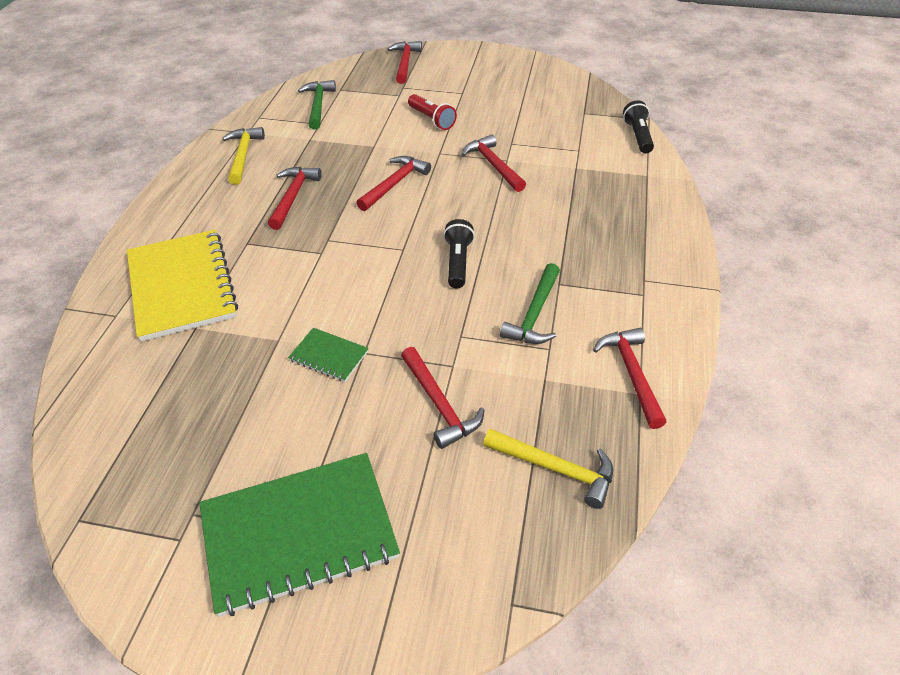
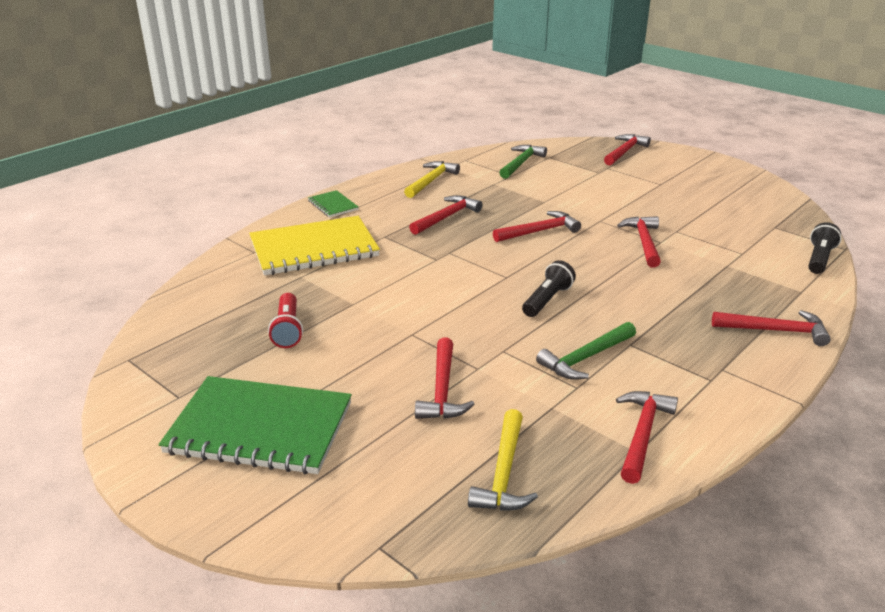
camera: 30 degrees right, 15 degrees down
yellow notebook [127,230,238,342] -> yellow notebook turned 60 degrees clockwise [249,216,380,275]
green notebook [288,328,369,382] -> green notebook moved to [308,190,358,218]
red flashlight [408,94,457,130] -> red flashlight moved to [268,293,303,348]
yellow hammer [483,429,613,509] -> yellow hammer turned 45 degrees clockwise [468,409,538,511]
none -> red hammer [712,310,831,346]

